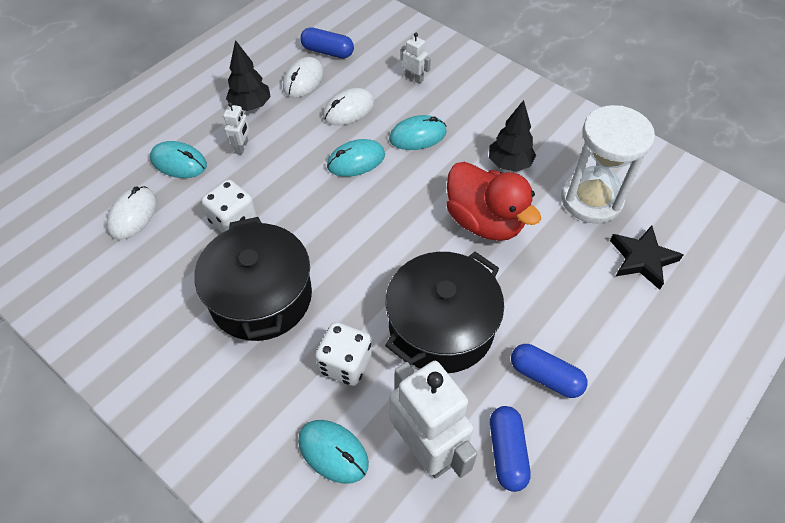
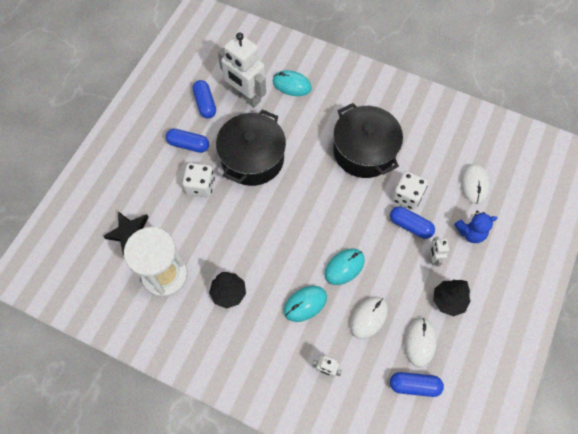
camera: 165 degrees right, 10 degrees up
turquoise mouse [150,141,207,178] -> blue teddy bear [454,211,497,243]
white dice [315,322,372,386] -> white dice moved to [182,163,215,198]
red duck [446,162,541,241] -> none
none -> blue capsule [390,206,435,239]

